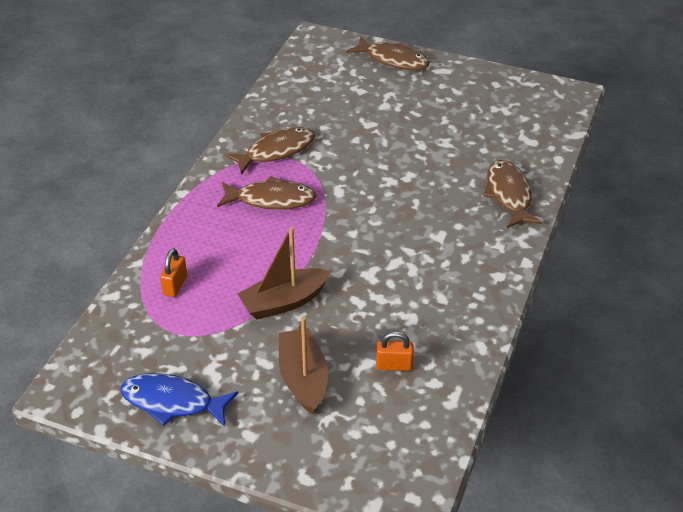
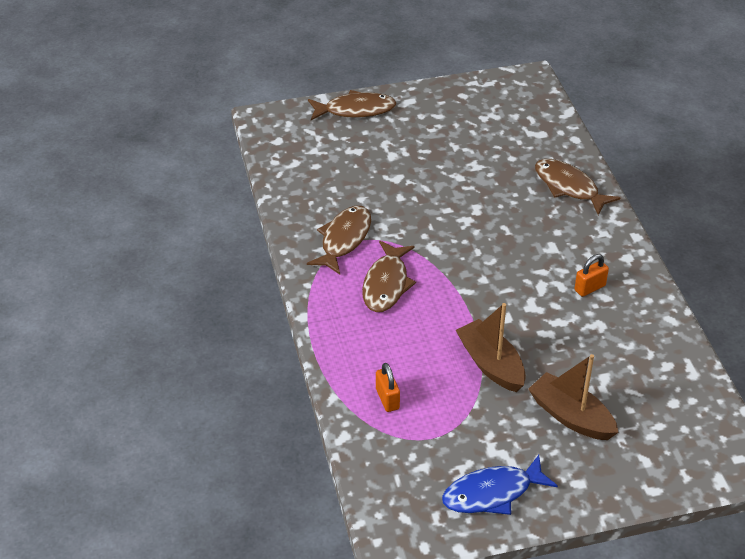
camera: 35 degrees left, 0 degrees up
brown fish [217,176,316,210] -> brown fish turned 135 degrees clockwise [362,241,416,312]
brown boat [237,227,331,320] -> brown boat turned 120 degrees clockwise [456,303,526,392]
orange padlock [376,331,414,371] -> orange padlock moved to [574,254,609,297]

